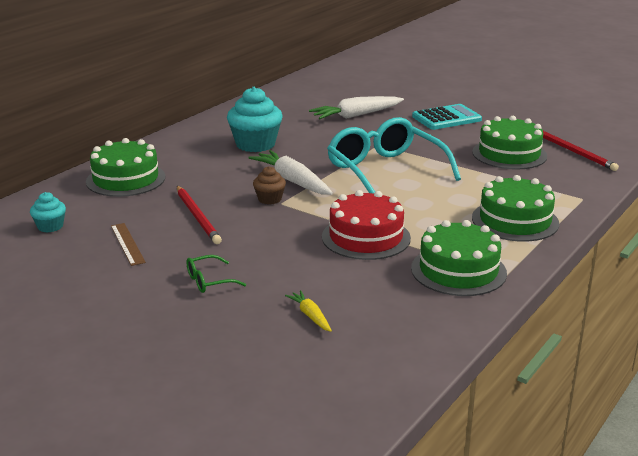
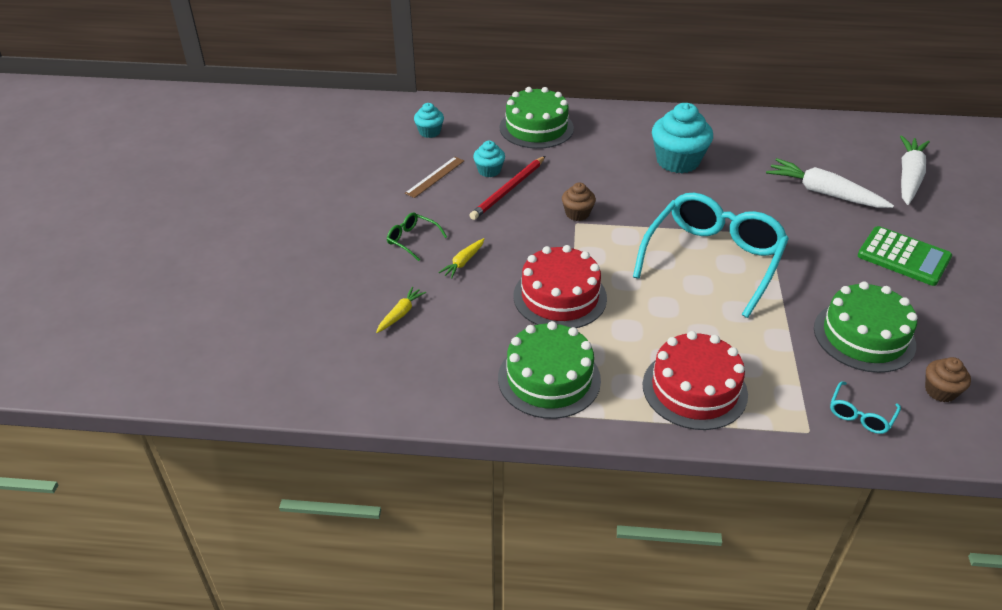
camera: 60 degrees right, 15 degrees up
white carrot [249,150,333,195] -> white carrot moved to [900,135,930,205]
turquoise calculator [412,104,482,130] -> green calculator [858,226,952,286]
green cake [472,175,559,242] -> red cake [643,331,748,430]
red pencil [543,131,619,171] -> brown cupcake [925,357,971,402]
none -> yellow carrot [438,238,484,279]
none -> turquoise cupcake [473,141,505,177]
none -> turquoise glasses [830,381,901,434]

